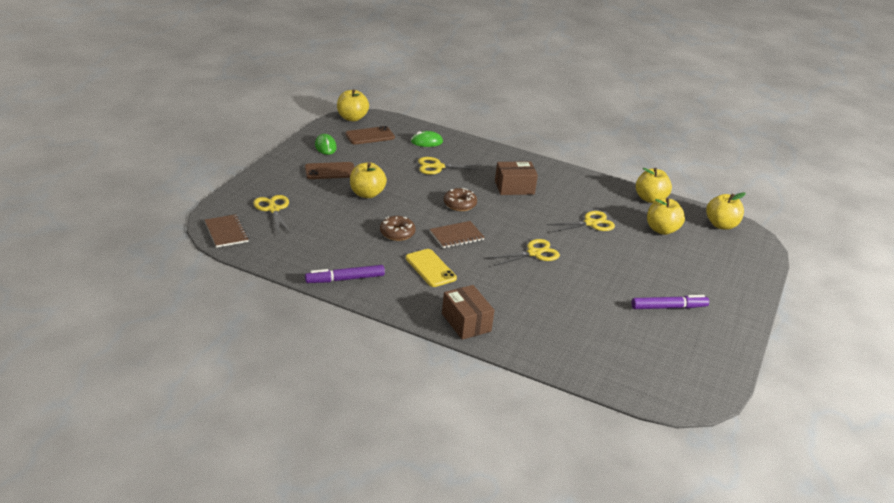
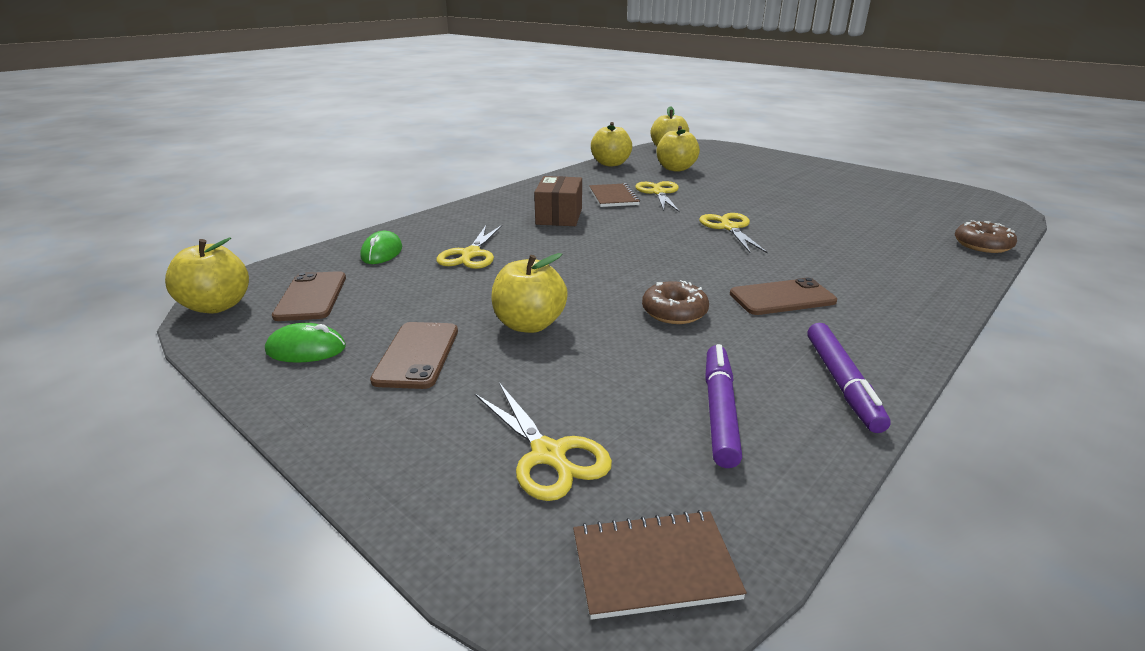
camera: 70 degrees left, 5 degrees down
yellow scissors [253,195,291,234] -> yellow scissors turned 120 degrees counterclockwise [475,383,612,501]
yellow phone [406,249,457,287] -> brown phone [730,278,837,315]
brown notebook [430,221,485,248] -> brown notebook moved to [589,183,640,207]
brown box [442,285,495,340] -> none
brown donut [444,188,477,211] -> brown donut moved to [955,220,1017,253]
purple marker [632,295,709,309] -> purple marker moved to [705,344,742,468]

